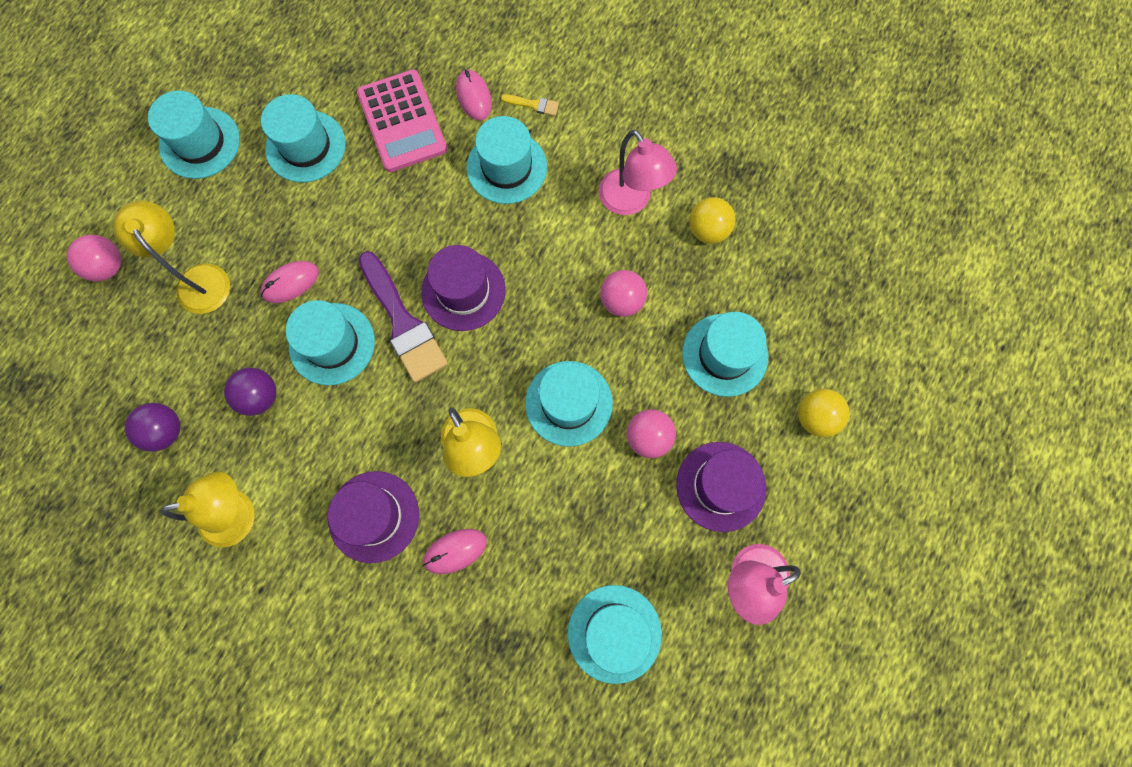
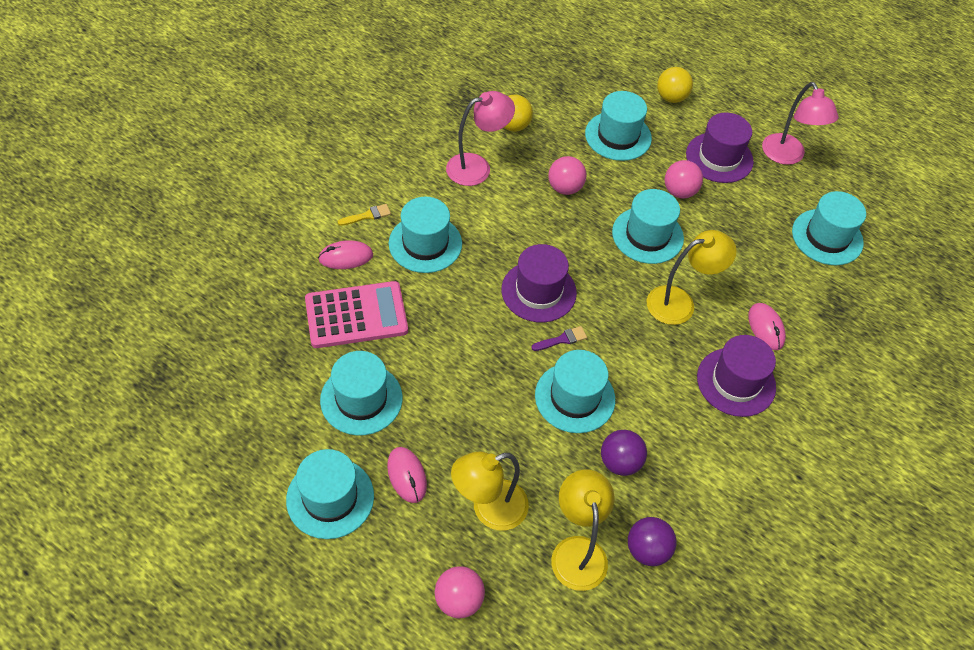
camera: 85 degrees left, 20 degrees down
yellow lamp [161,472,255,548] -> yellow lamp moved to [551,469,614,591]
pink mouse [261,261,319,303] -> pink mouse moved to [387,447,427,503]
purple brush [359,251,448,383] -> purple brush [531,326,587,351], size x0.43
yellow brush [501,94,559,116] -> yellow brush turned 45 degrees clockwise [338,204,391,226]

